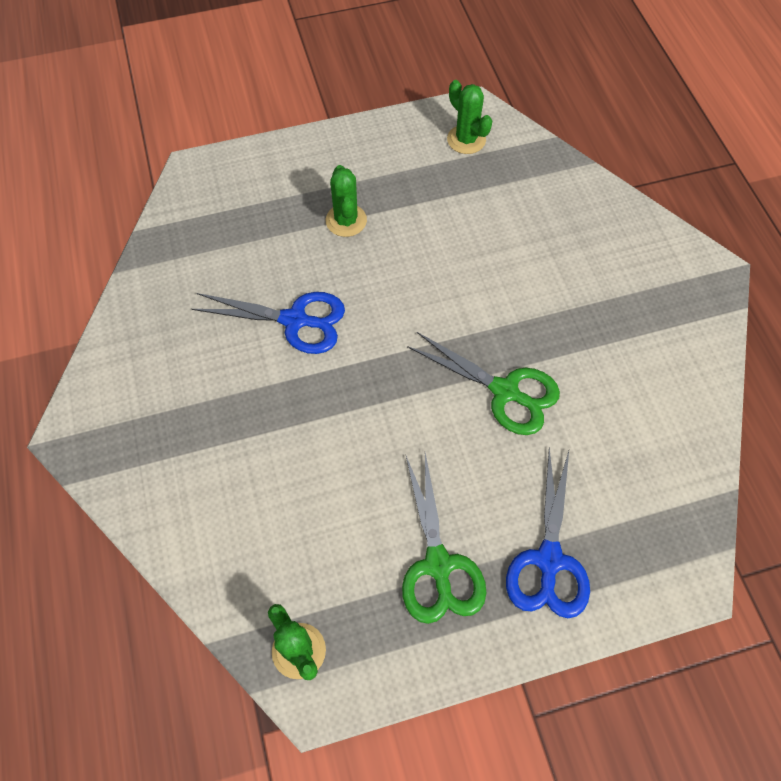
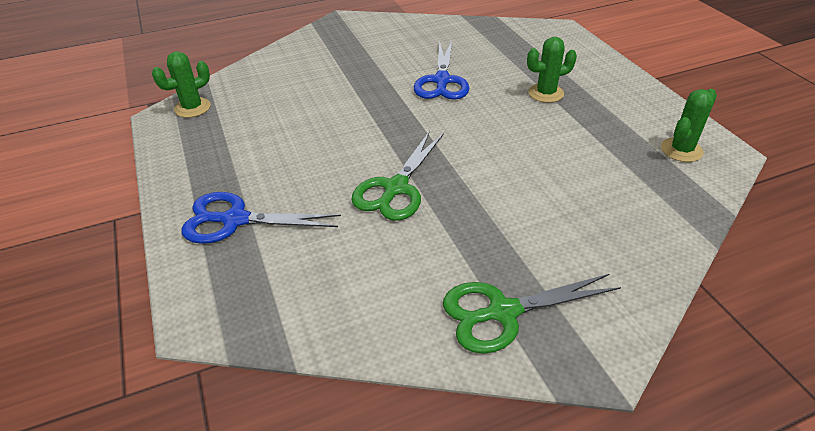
camera: 85 degrees right, 20 degrees down
green scissors [402,453,486,624] -> green scissors moved to [443,274,621,354]

